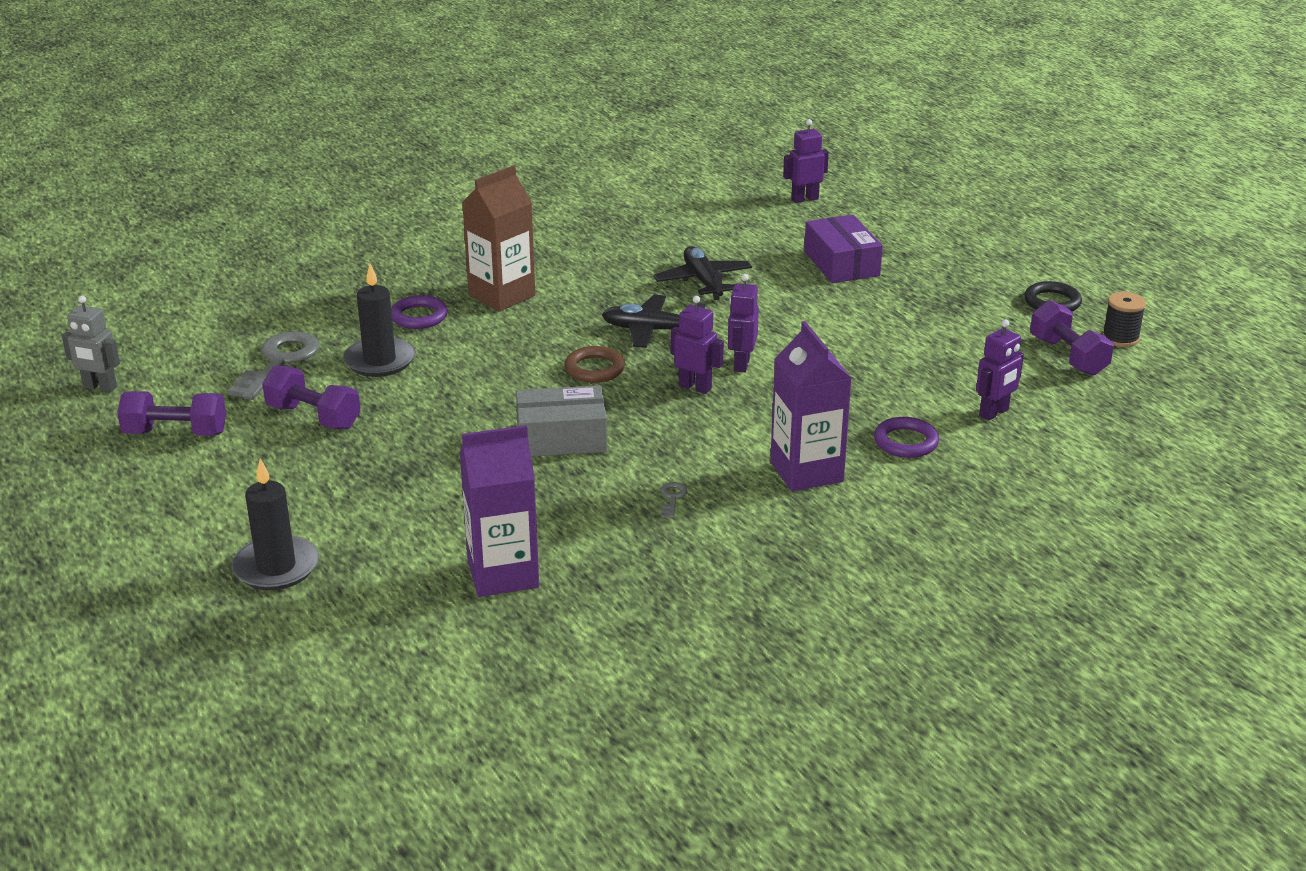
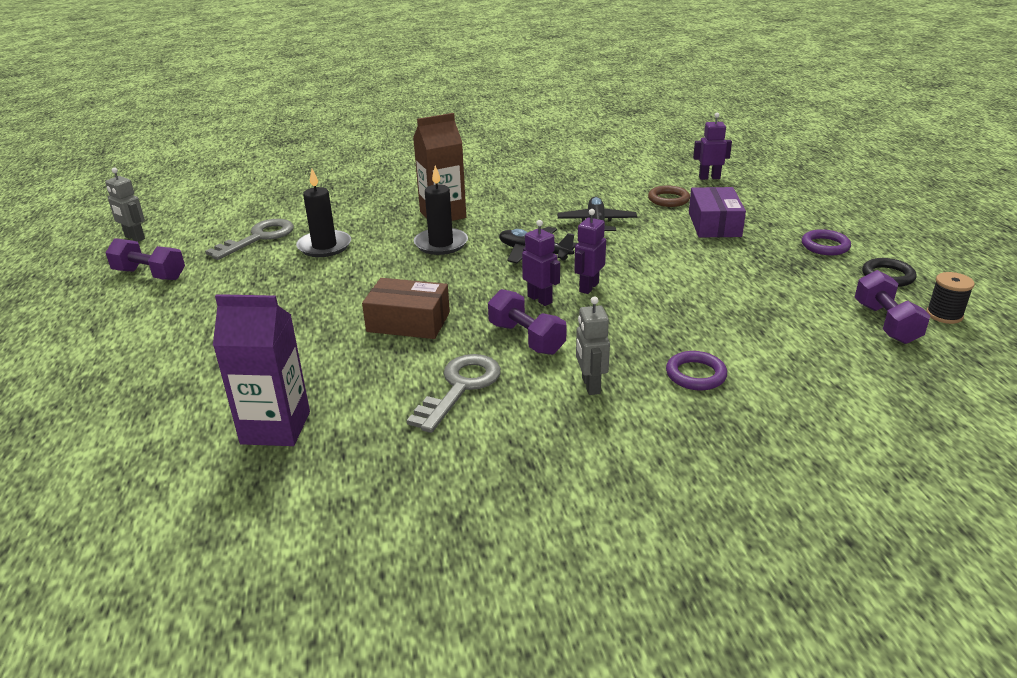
camera: 20 degrees right, 0 degrees up
black candle [232,458,319,590] -> black candle moved to [414,165,468,255]
purple dumbbell [262,365,361,429] -> purple dumbbell moved to [488,289,567,355]
purple ring [391,295,448,329] -> purple ring moved to [802,229,851,255]
grey box [516,385,607,457] -> brown box [362,278,450,339]
brown ring [565,346,625,383] -> brown ring moved to [648,185,690,207]
grey key [661,482,688,518] -> grey key [407,354,501,433], size x2.41
purple carton [770,321,851,492] -> grey robot [576,296,610,395]
purple robot [976,320,1024,421] -> none

